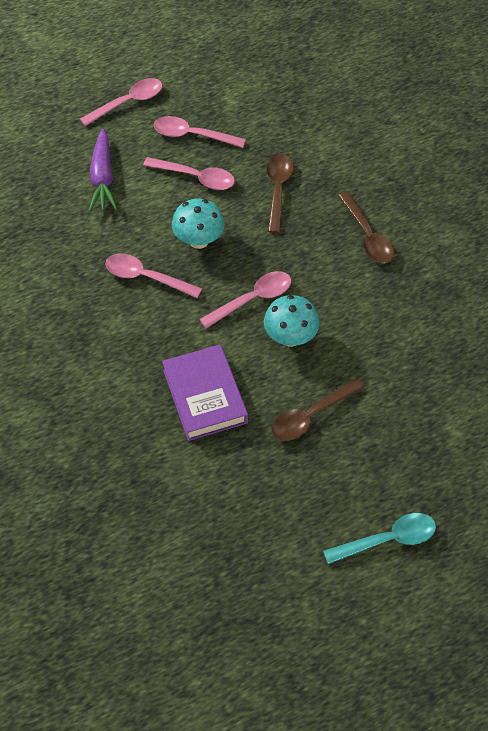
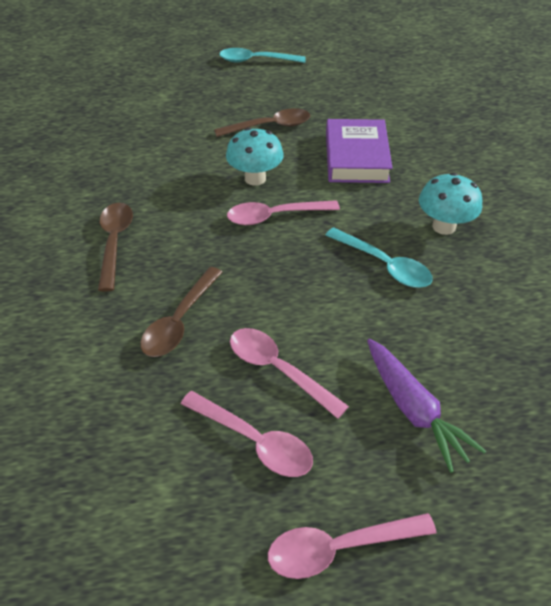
camera: 160 degrees left, 10 degrees down
purple carrot [89,129,117,212] -> purple carrot turned 135 degrees clockwise [367,339,486,473]
pink spoon [105,253,202,298] -> turquoise spoon [325,227,433,288]
turquoise mushroom [172,199,225,249] -> turquoise mushroom moved to [419,173,482,235]

